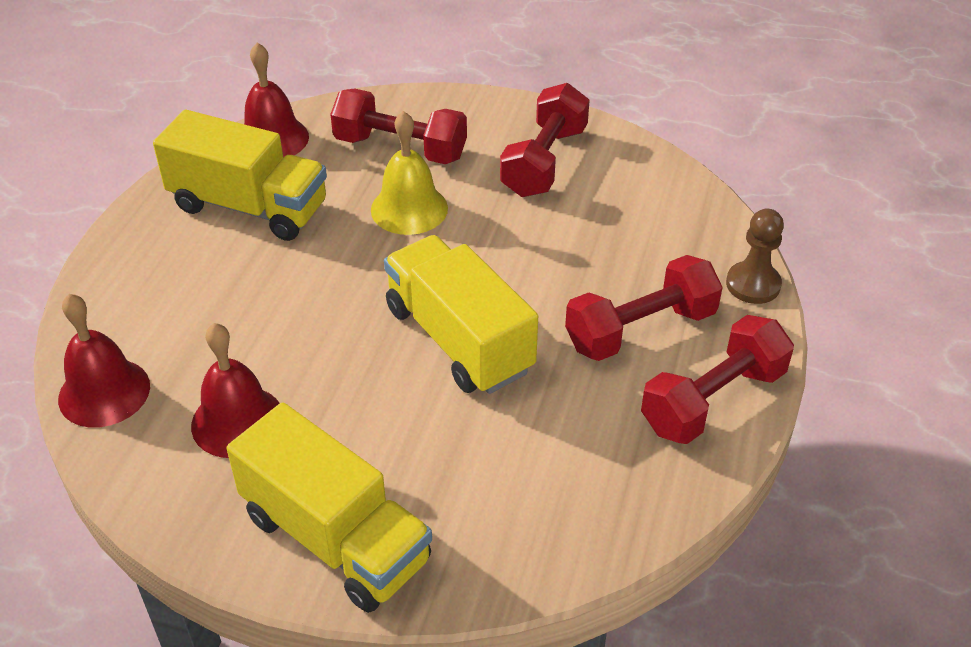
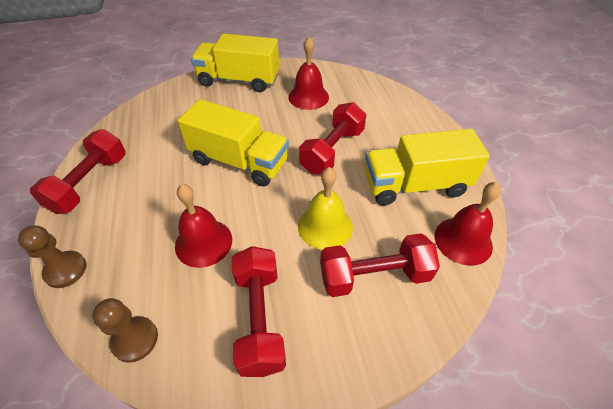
camera: 150 degrees right, 5 degrees up
red bell [58,294,150,428] -> red bell moved to [175,184,232,268]
red dumbbell [565,255,723,361] -> red dumbbell moved to [299,102,366,174]
none -> brown pawn [92,298,158,363]

